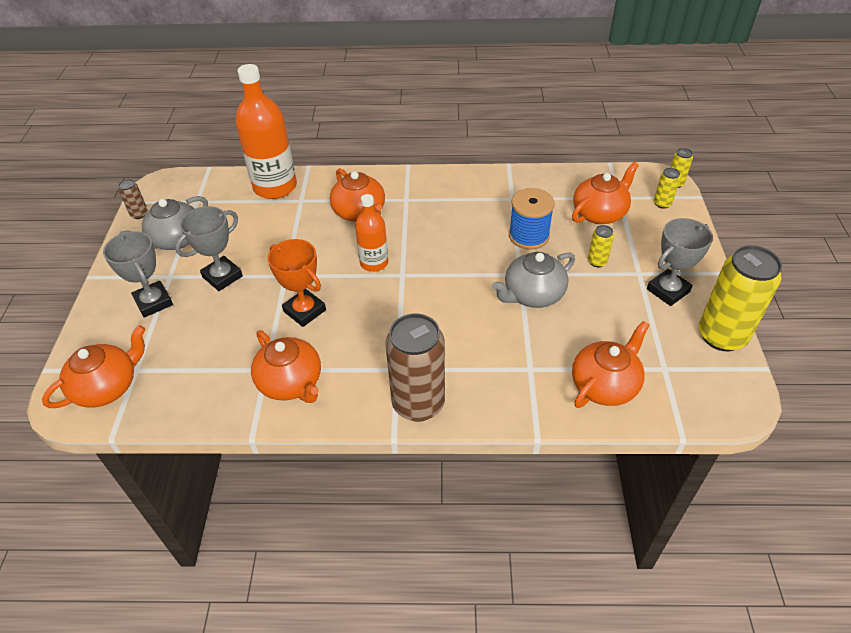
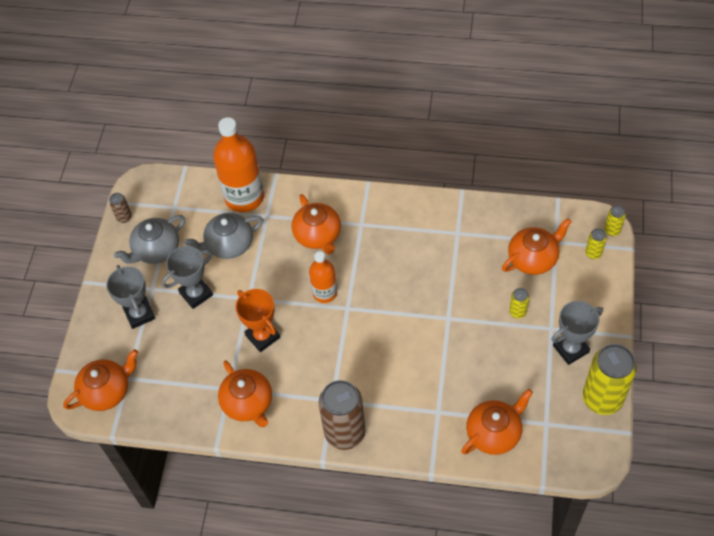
camera: 10 degrees right, 10 degrees up
grey teapot [492,252,575,308] -> grey teapot moved to [184,213,263,259]
blue spool [509,188,555,250] -> none

